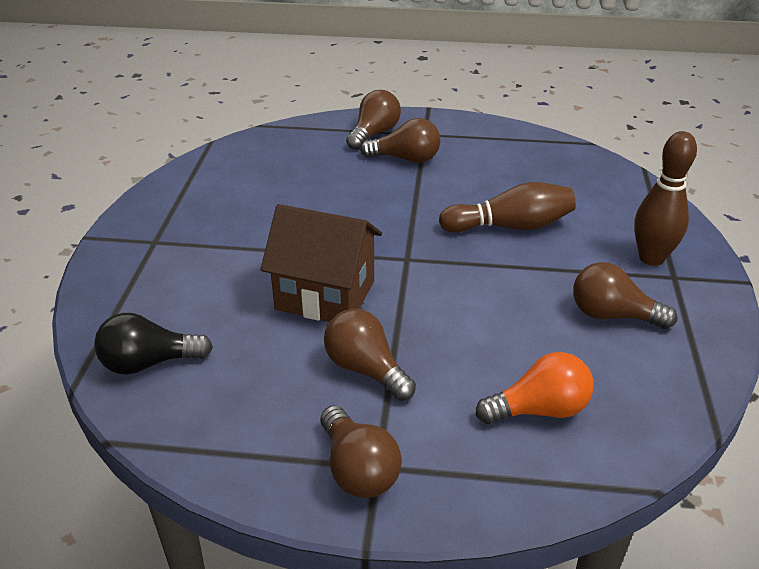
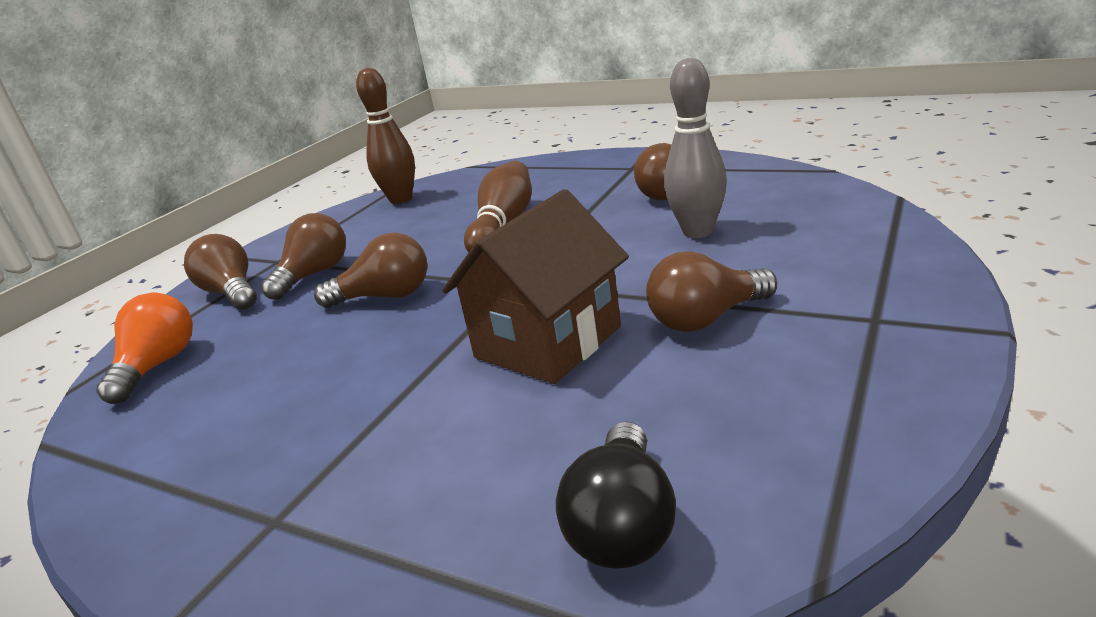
camera: 65 degrees left, 10 degrees down
brown light bulb [321,405,402,498] -> brown light bulb moved to [314,232,427,308]
orange light bulb [476,352,594,424] -> orange light bulb moved to [97,293,193,404]
brown bowling pin [634,131,697,266] -> brown bowling pin moved to [356,68,415,204]
none -> grey bowling pin [664,58,727,238]

